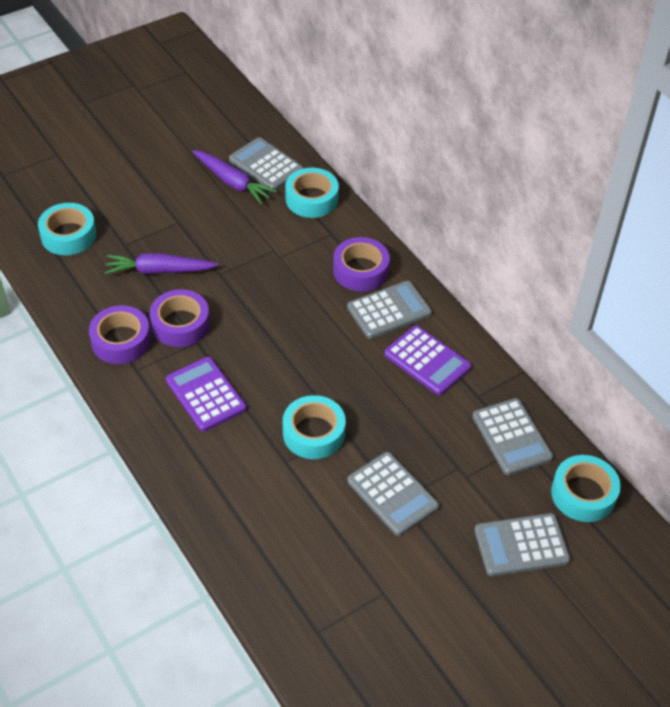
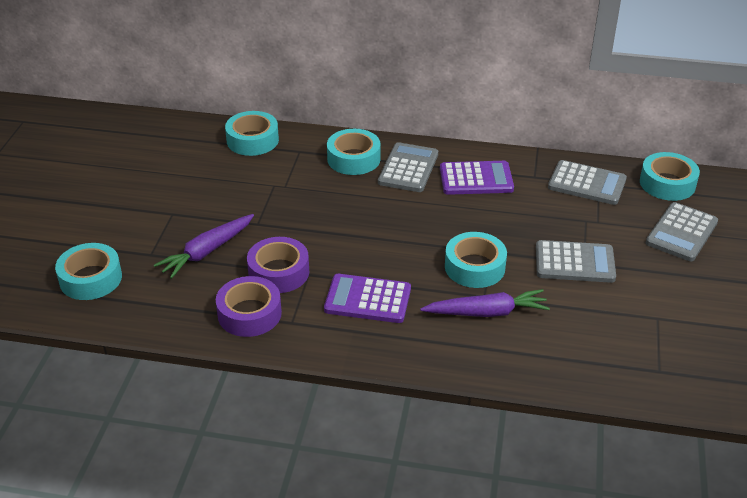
camera: 45 degrees left, 10 degrees down
purple carrot [192,150,277,205] -> purple carrot moved to [420,289,550,317]
grey calculator [229,137,303,190] -> none
purple tape [333,237,390,291] -> turquoise tape [327,129,381,175]

